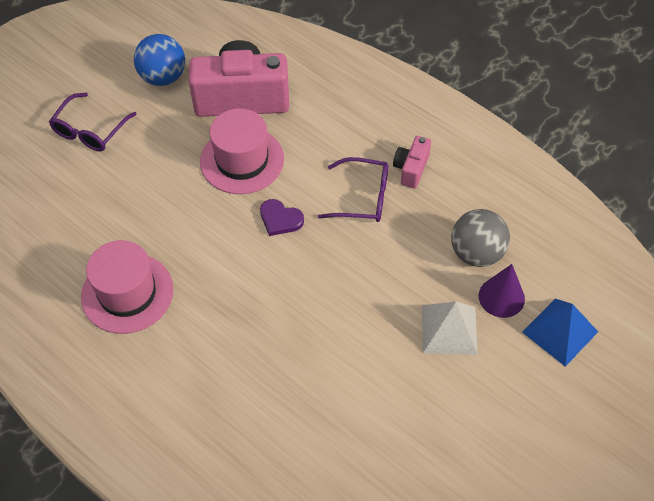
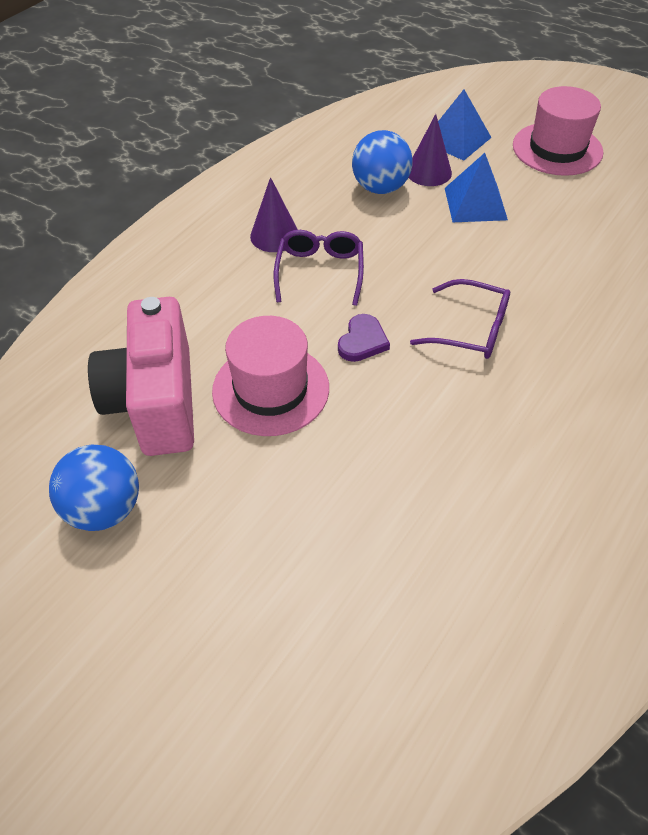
camera: 95 degrees left, 5 degrees down
purple glasses [49,93,136,151] -> purple glasses moved to [410,279,510,359]
pink hat [81,240,174,334] -> pink hat moved to [513,86,603,176]
pink camera [393,136,431,188] -> purple cone [250,177,298,252]
white pyramid [422,302,478,355] -> blue pyramid [445,153,508,222]
grey ball [451,209,510,267] -> blue ball [352,130,413,194]

